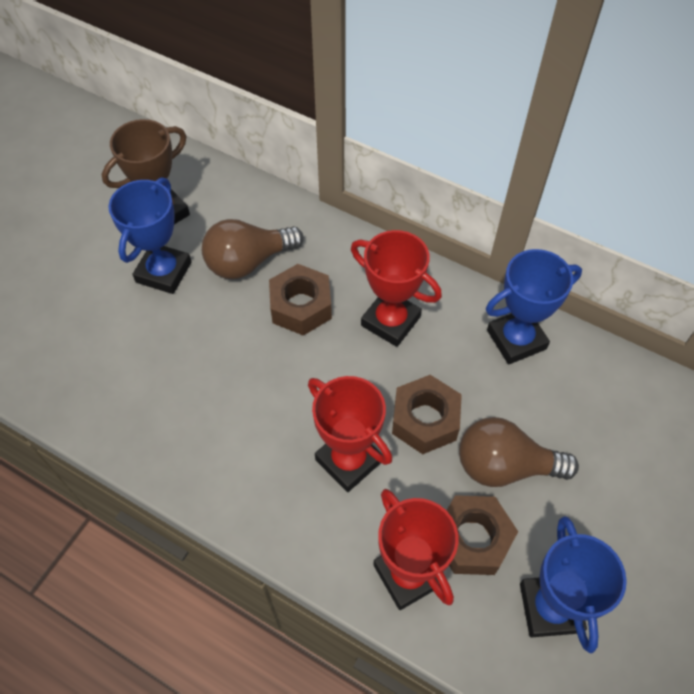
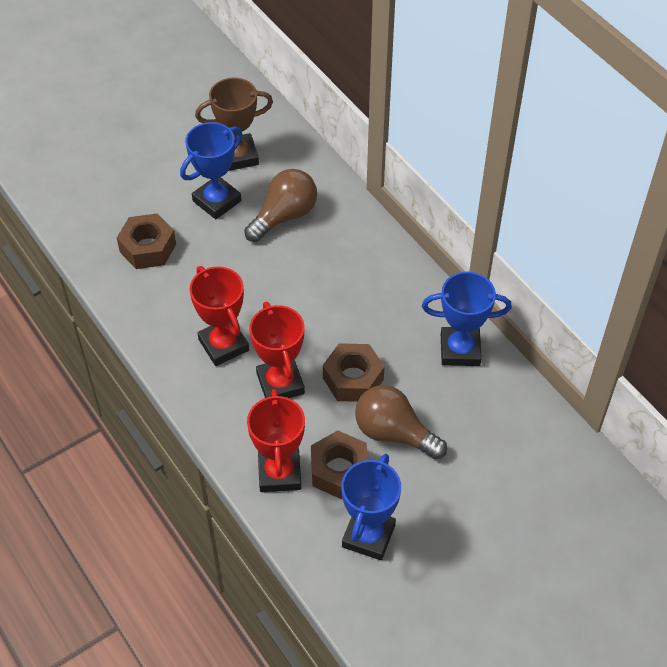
camera: 25 degrees right, 5 degrees down
brown light bulb [202,219,304,279] -> brown light bulb turned 135 degrees clockwise [244,169,317,242]
brown nut [269,264,332,336] -> brown nut moved to [117,214,176,269]
red trophy [351,230,442,347] -> red trophy moved to [189,266,249,366]

